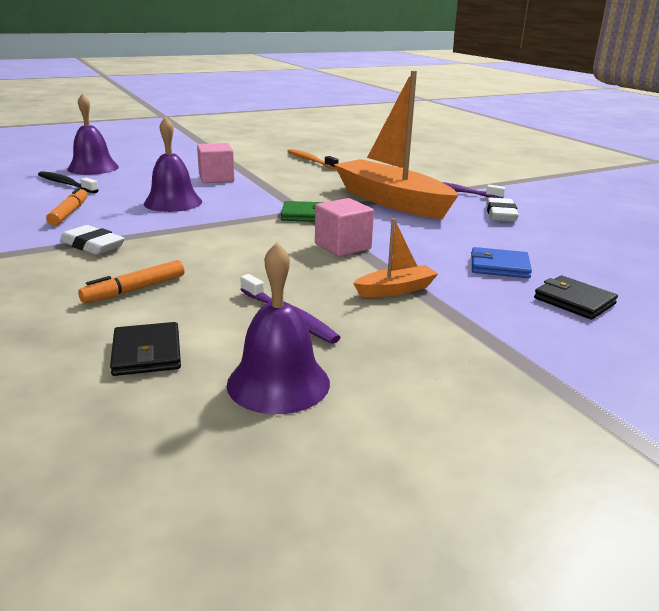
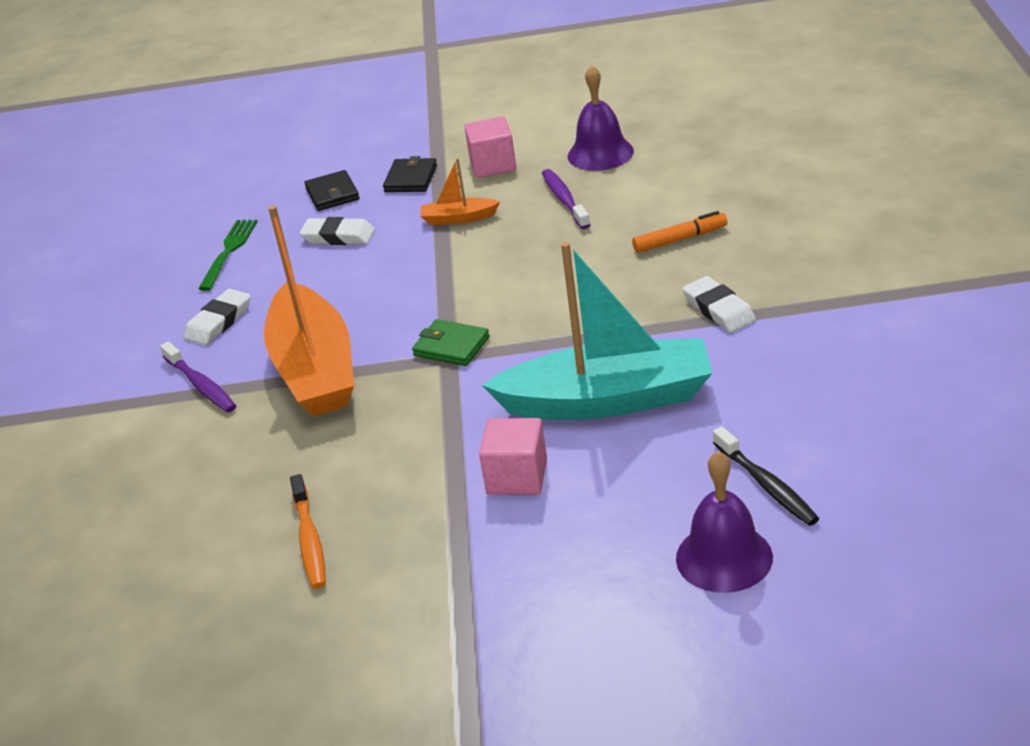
camera: 150 degrees left, 10 degrees up
orange marker [46,187,88,226] -> none
black wallet [110,322,181,376] -> black wallet moved to [383,156,437,192]
purple bell [144,117,202,212] -> turquoise boat [482,242,712,420]
pink cube [315,198,374,257] -> pink cube moved to [464,117,516,178]
blue wallet [471,247,532,278] -> white eraser [299,217,375,245]
none -> green fork [198,220,258,291]

